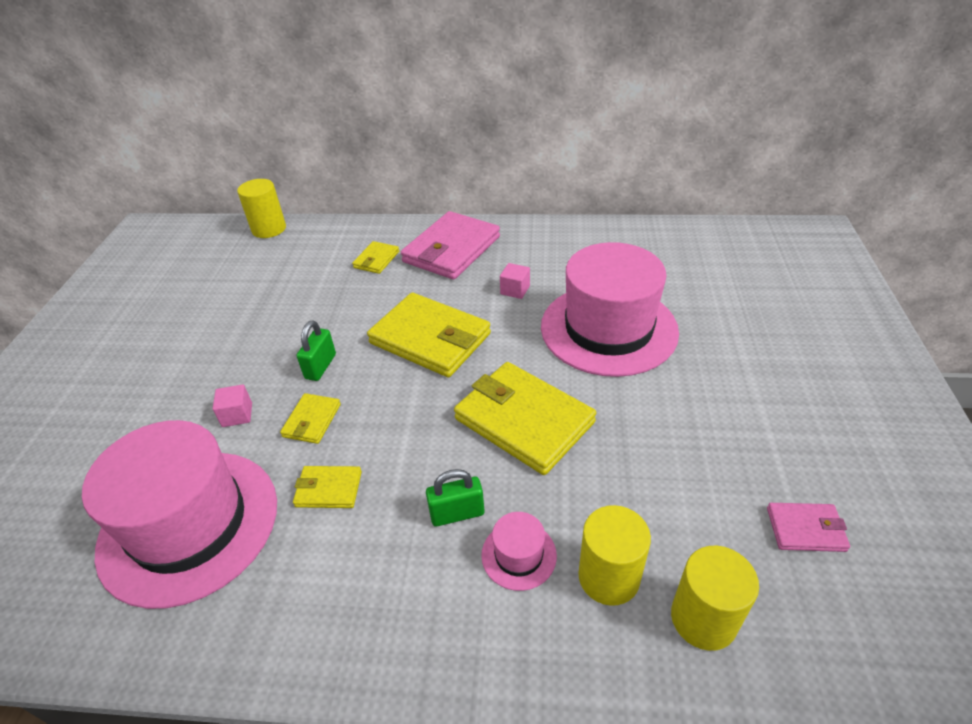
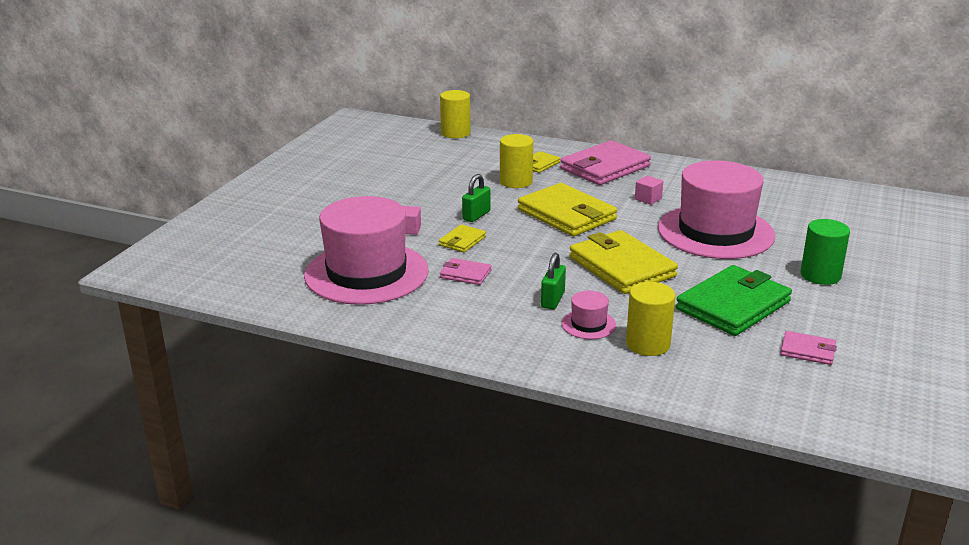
camera: 15 degrees right, 15 degrees down
yellow wallet [293,466,362,508] -> pink wallet [440,258,491,285]
green padlock [426,469,484,526] -> green padlock turned 75 degrees counterclockwise [541,253,566,309]
yellow cylinder [671,546,759,651] -> yellow cylinder moved to [500,134,533,188]
none -> green wallet [676,265,792,336]
none -> green cylinder [800,219,850,285]

